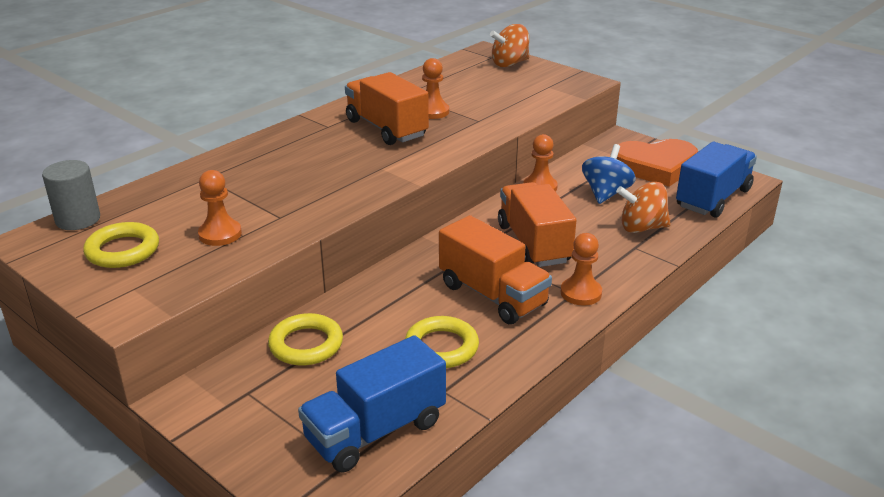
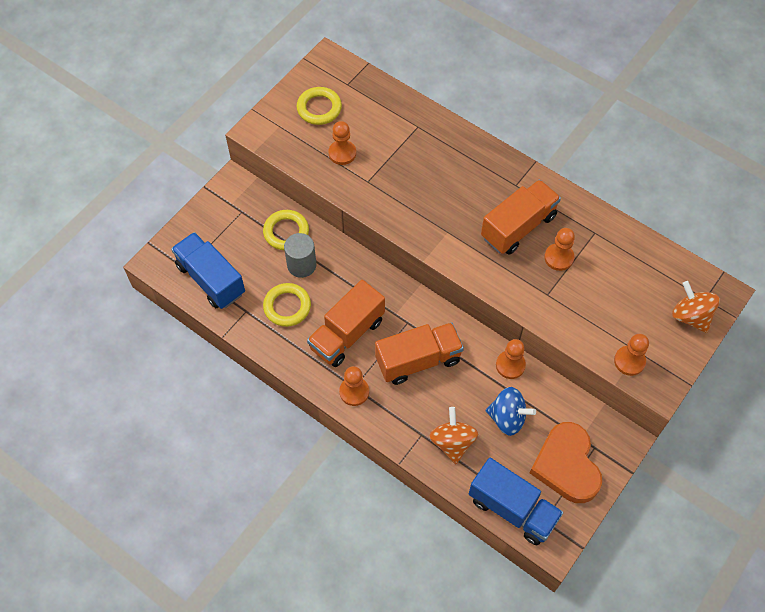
camera: 85 degrees right, 30 degrees up
grey cylinder [42,160,100,230] -> grey cylinder moved to [284,233,316,278]
none -> orange pawn [614,334,649,376]

